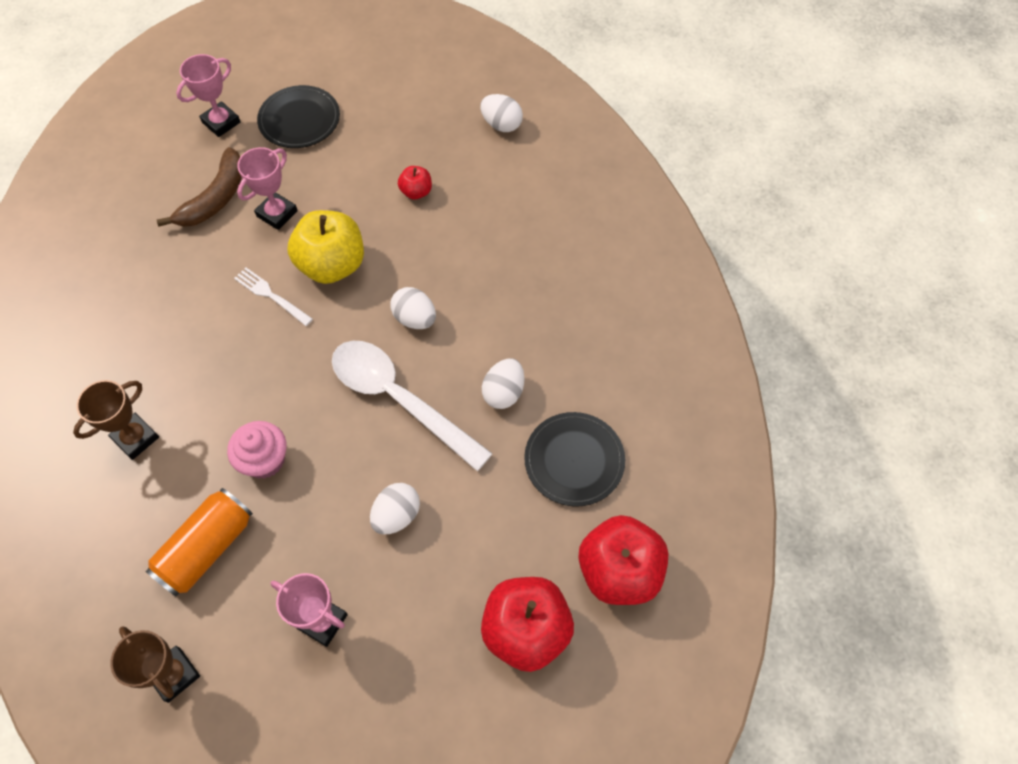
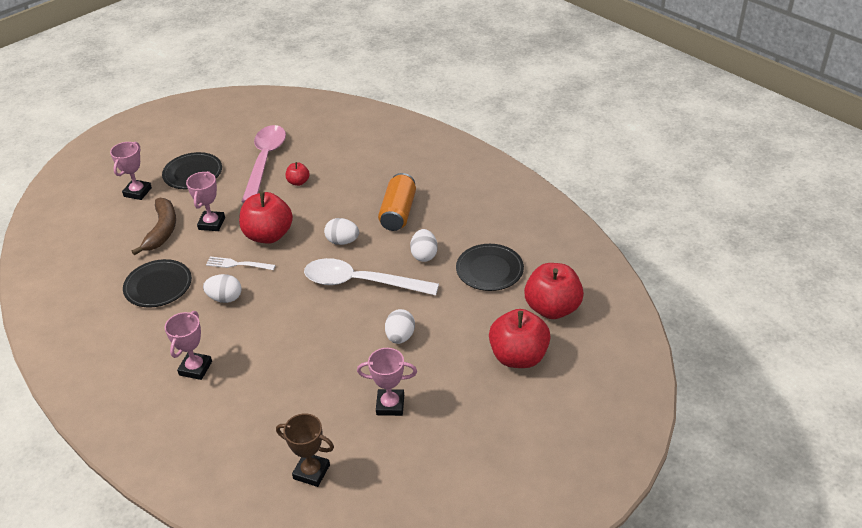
camera: 25 degrees left, 20 degrees down
brown trophy [73,380,159,460] -> pink trophy [165,311,212,380]
orange can [146,488,253,597] -> orange can moved to [378,173,416,231]
pink cupcake [227,421,287,479] -> none
yellow apple [288,210,364,284] -> red apple [239,192,293,244]
white egg [480,94,523,132] -> white egg moved to [203,274,242,303]
none -> black plate [123,259,192,308]
none -> pink spoon [241,125,286,203]

